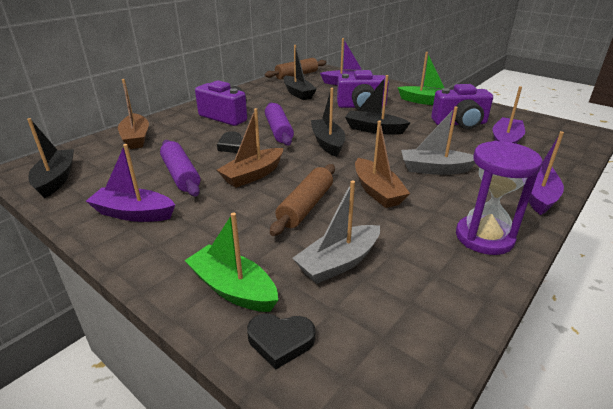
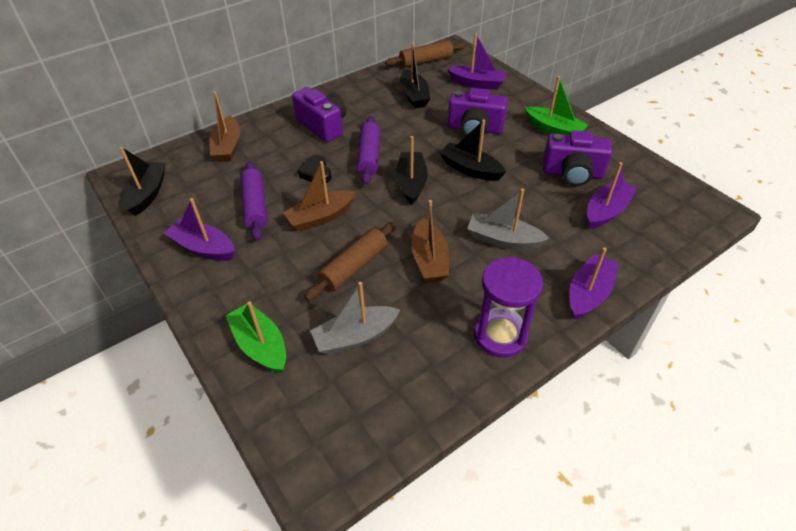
camera: 15 degrees right, 15 degrees up
black heart [247,313,315,369] -> none

